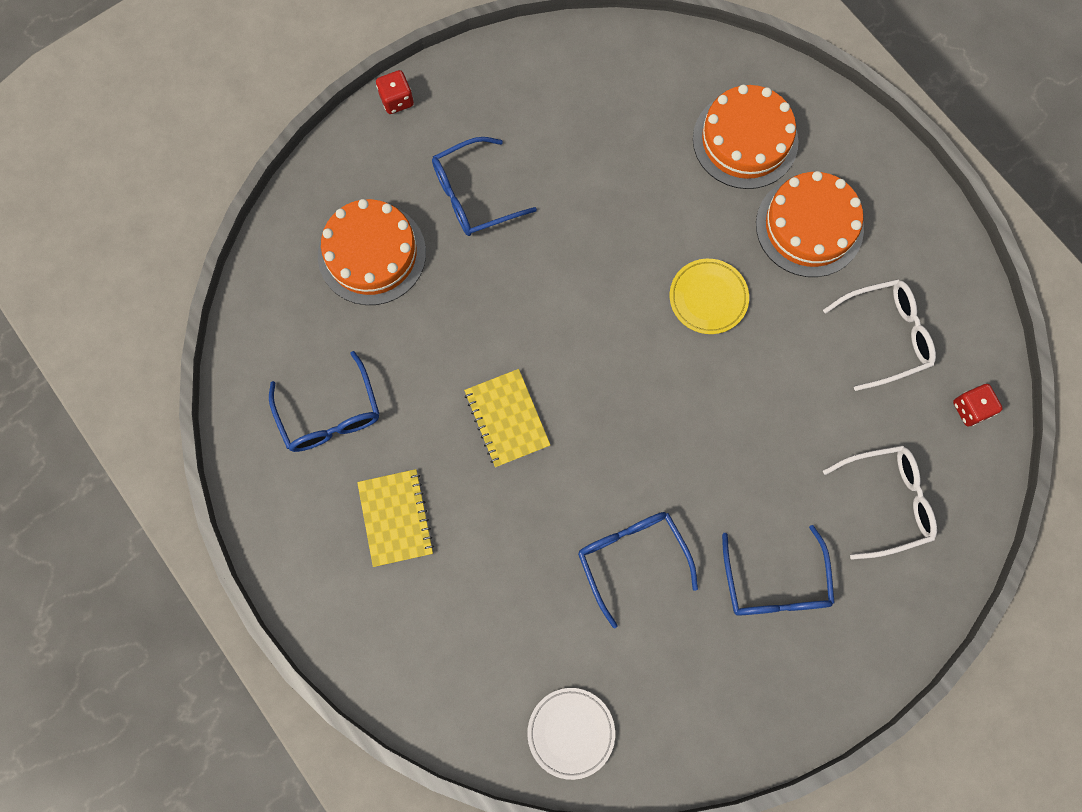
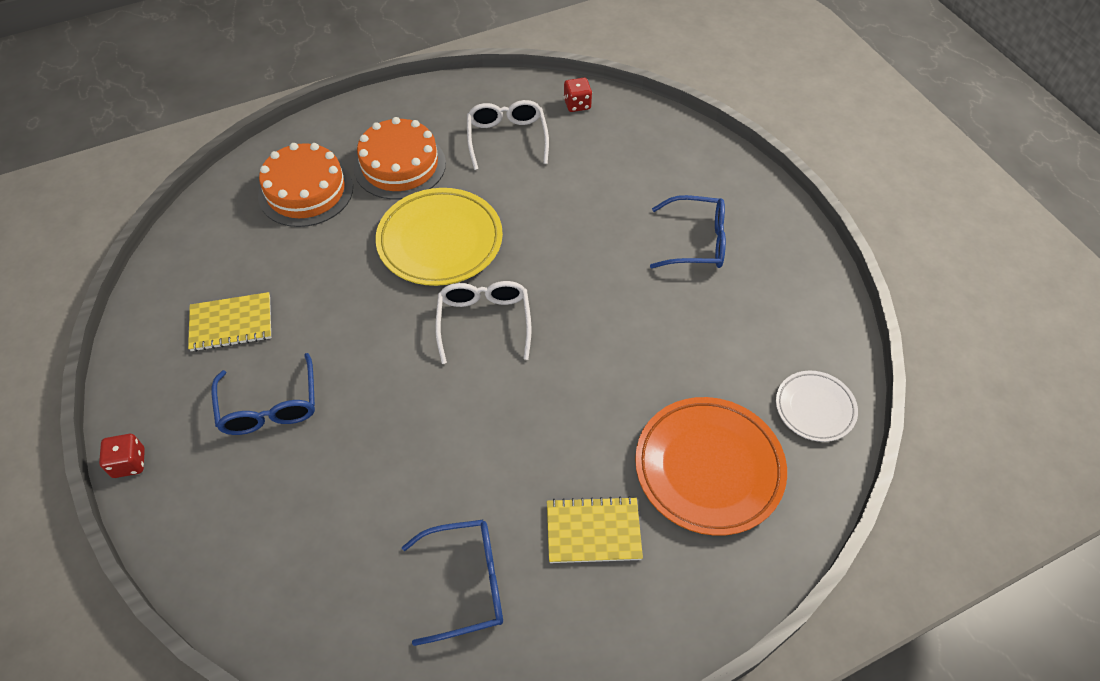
camera: 80 degrees left, 20 degrees down
orange cake [318,199,426,305] -> none
yellow notebook [464,369,550,467] -> yellow notebook moved to [188,292,271,352]
blue glasses [578,512,698,628] -> none
yellow plate [670,259,749,334] -> yellow plate [376,188,503,286], size x1.77
white glasses [823,445,937,560] -> white glasses moved to [436,281,532,364]
none -> orange plate [635,397,787,536]

